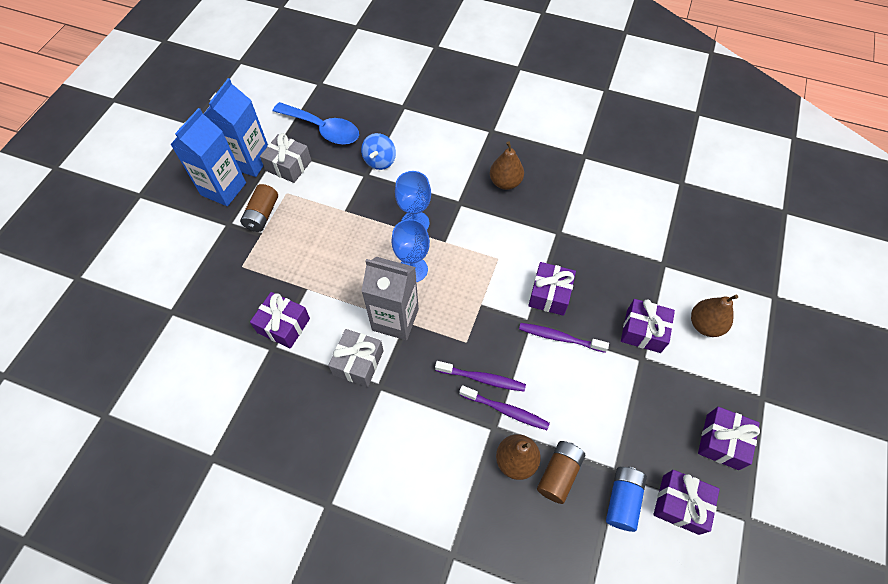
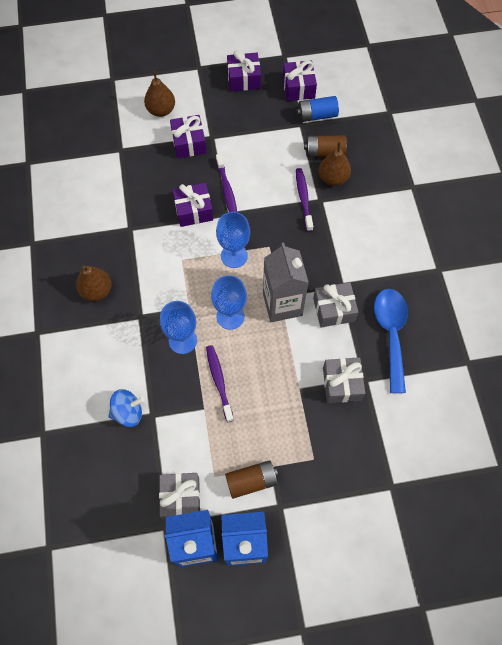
camera: 120 degrees left, 5 degrees up
purple gift [250,292,310,349] -> grey gift [323,357,365,403]
blue spoon [273,102,359,145] -> blue spoon moved to [374,289,408,393]
purple toothbrush [435,361,526,392] -> purple toothbrush moved to [206,345,234,422]
none -> blue goblet [216,212,250,268]

